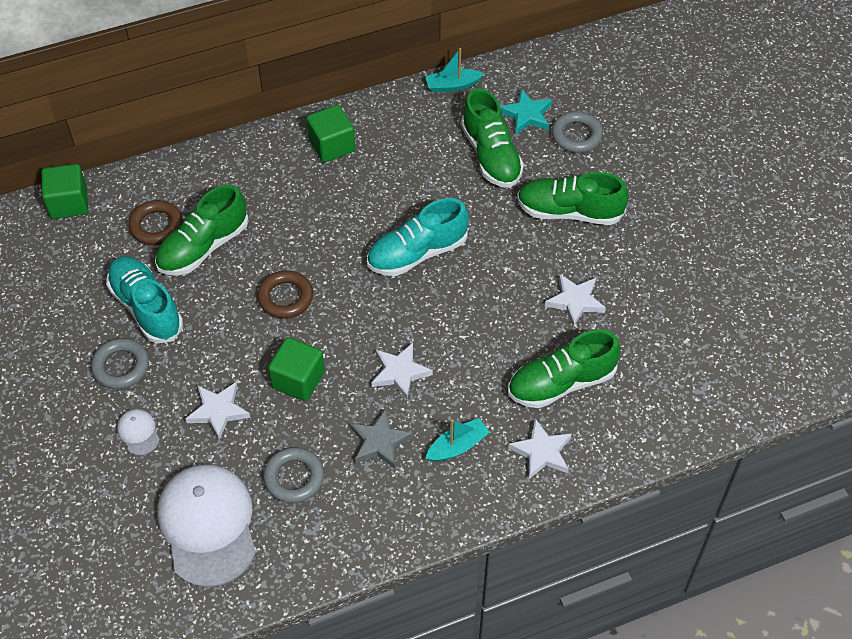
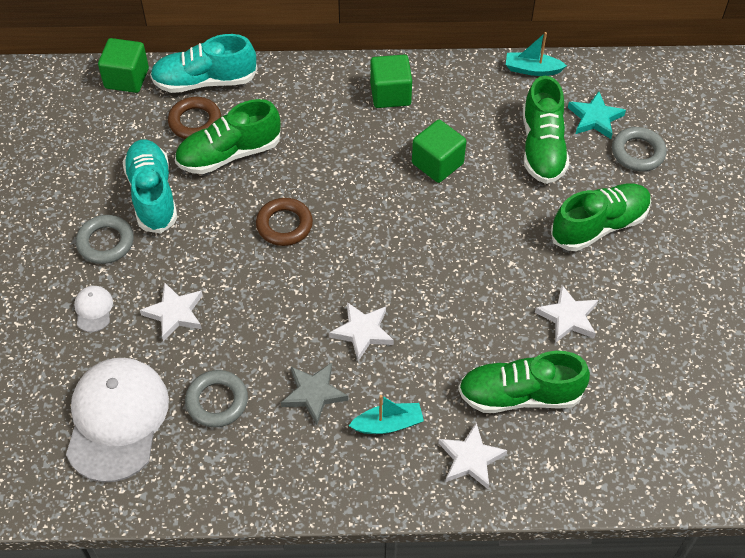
camera: 20 degrees right, 0 degrees up
green cube [268,337,325,401] -> green cube moved to [412,120,466,183]
turquoise shoe [367,198,469,276] -> turquoise shoe moved to [150,34,258,93]
green shoe [517,172,629,225] -> green shoe turned 120 degrees clockwise [551,183,651,251]

